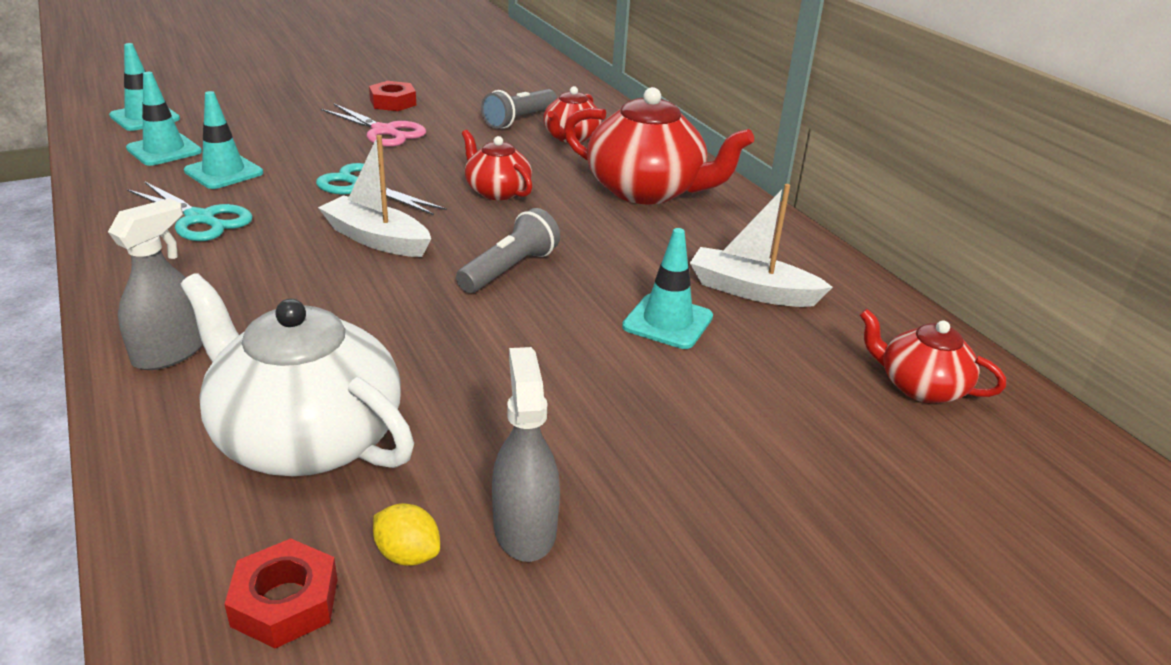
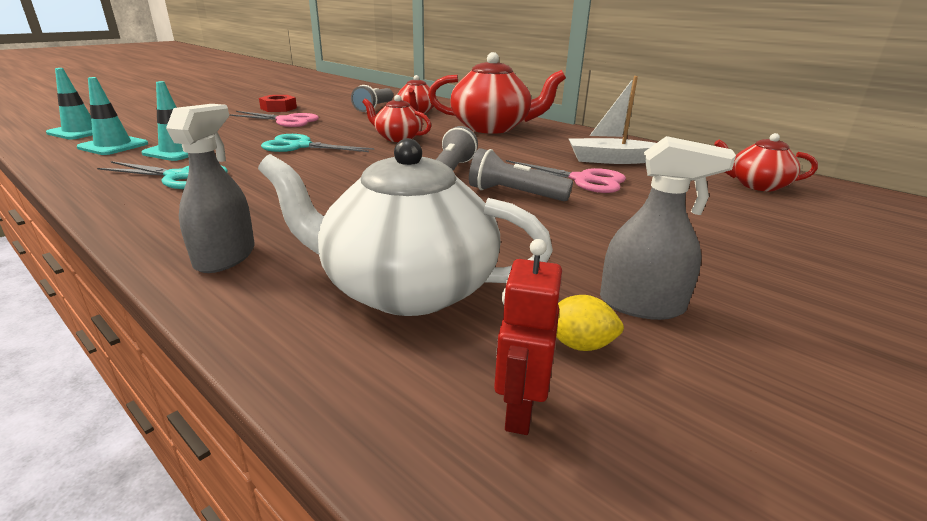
camera: 20 degrees left, 5 degrees down
red nut [224,538,338,648] -> red robot [494,239,562,435]
white boat [318,135,431,257] -> none
grey spray bottle [492,347,560,562] -> grey spray bottle turned 135 degrees clockwise [600,136,736,320]
turquoise traffic cone [622,228,713,349] -> pink scissors [506,160,626,193]
none -> grey flashlight [469,148,573,201]

